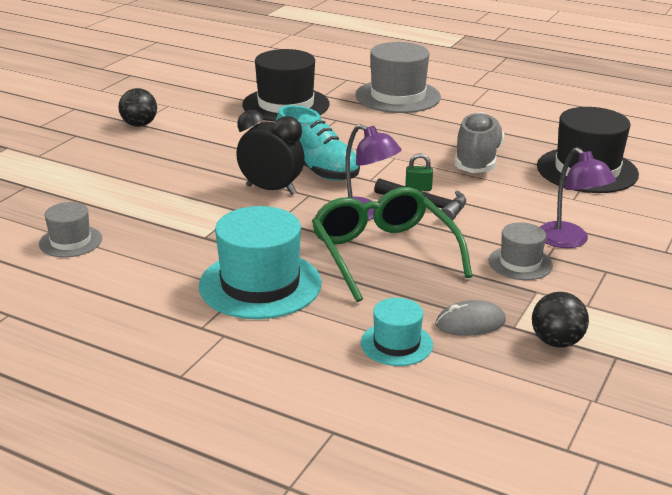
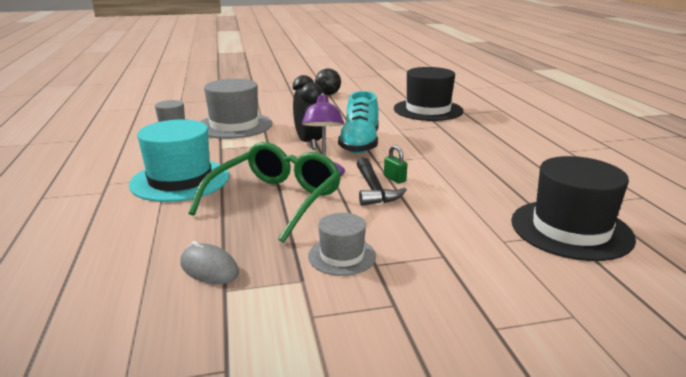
camera: 50 degrees right, 5 degrees down
grey hat [355,42,441,113] -> grey hat moved to [200,79,272,139]
turquoise hat [361,298,433,366] -> none
grey shoe [455,112,504,173] -> none
black ball [532,292,589,348] -> none
purple lamp [540,147,616,248] -> none

